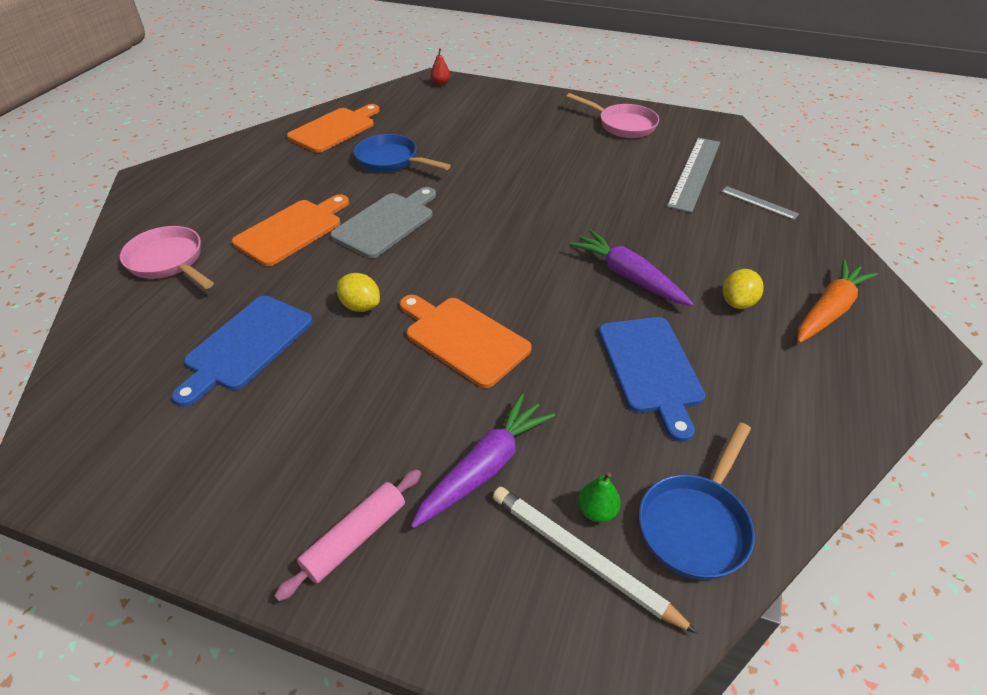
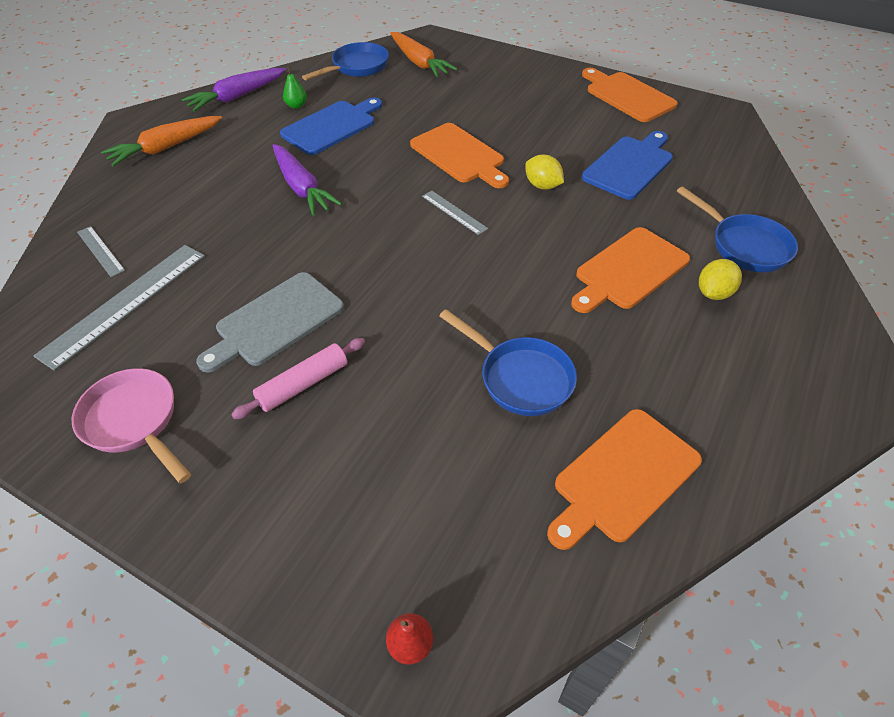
camera: 170 degrees left, 5 degrees up
pink pan [120,226,214,289] -> blue pan [677,186,798,272]
pink rolling pin [274,469,421,601] -> pink rolling pin moved to [231,338,365,420]
grey cutting board [330,187,436,258] -> grey cutting board moved to [196,272,344,373]
purple carrot [411,394,555,529] -> purple carrot moved to [181,68,286,112]
white pencil [493,487,698,634] -> orange carrot [390,32,457,77]
green pear [578,473,621,523] -> green pear moved to [283,67,307,109]
blue cutting board [599,317,705,442] -> blue cutting board turned 45 degrees clockwise [280,97,382,155]
yellow lemon [723,269,763,309] -> yellow lemon moved to [699,259,742,300]
none -> grey ruler [422,191,488,235]
none -> orange cutting board [582,68,678,122]

